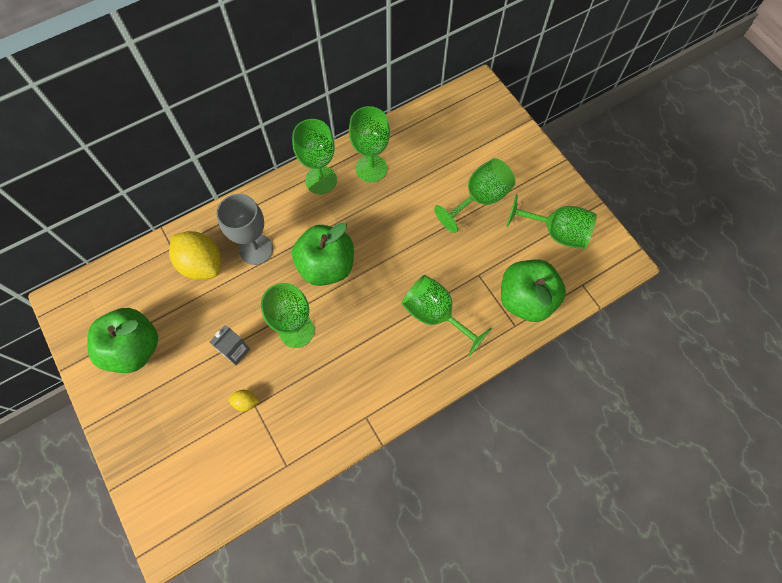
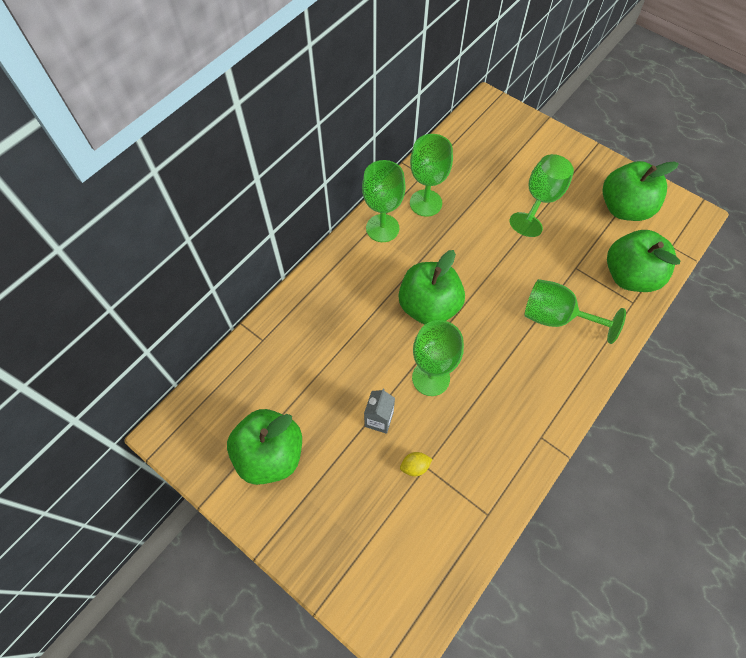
camera: 20 degrees left, 5 degrees down
yellow lemon [169,231,221,280] -> none
grey goblet [216,194,273,265] -> none
green goblet [506,194,597,249] -> green apple [603,161,679,221]

